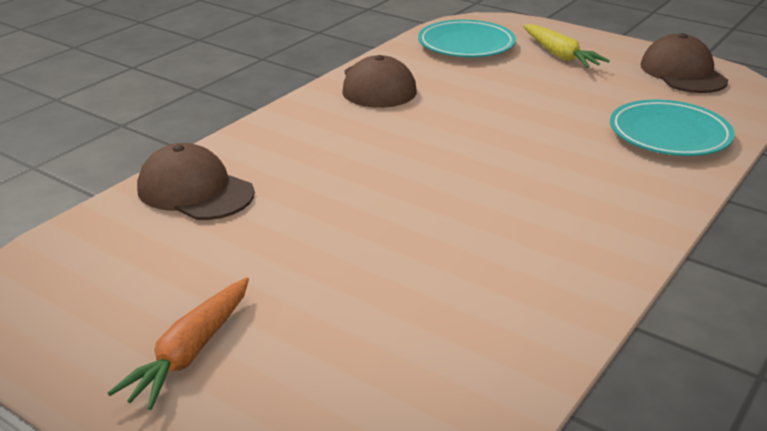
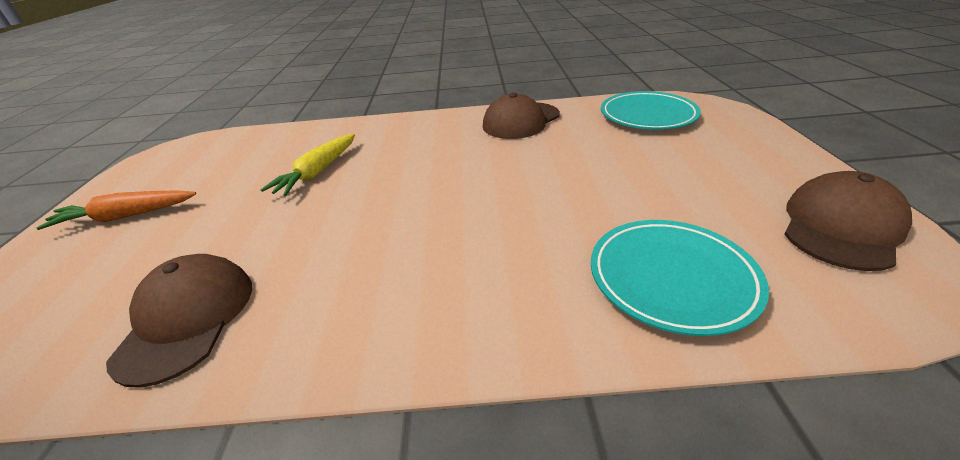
camera: 55 degrees right, 5 degrees up
brown cap [137,143,254,220] -> brown cap moved to [106,254,252,388]
yellow carrot [523,24,610,68] -> yellow carrot moved to [261,134,355,196]

